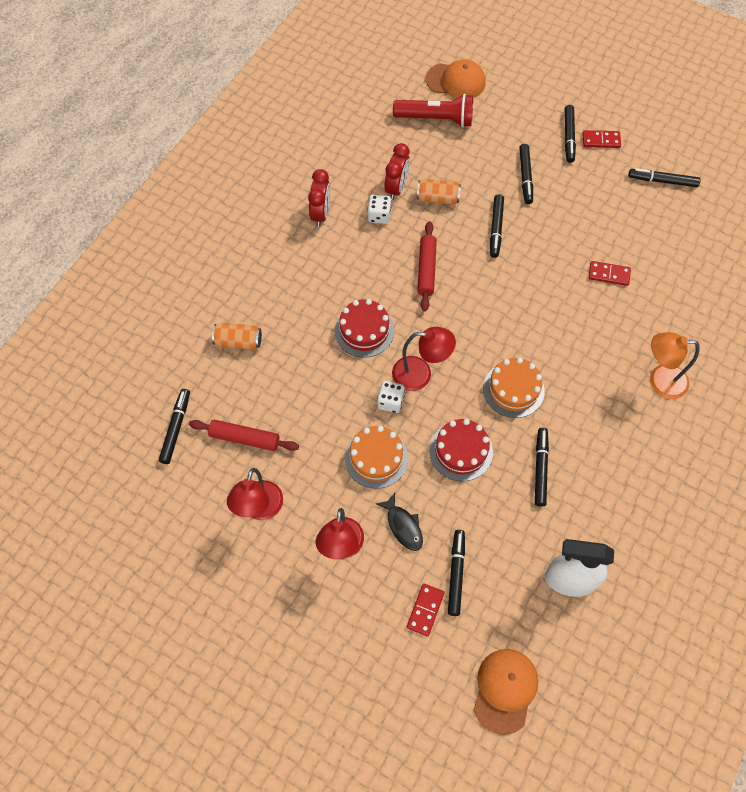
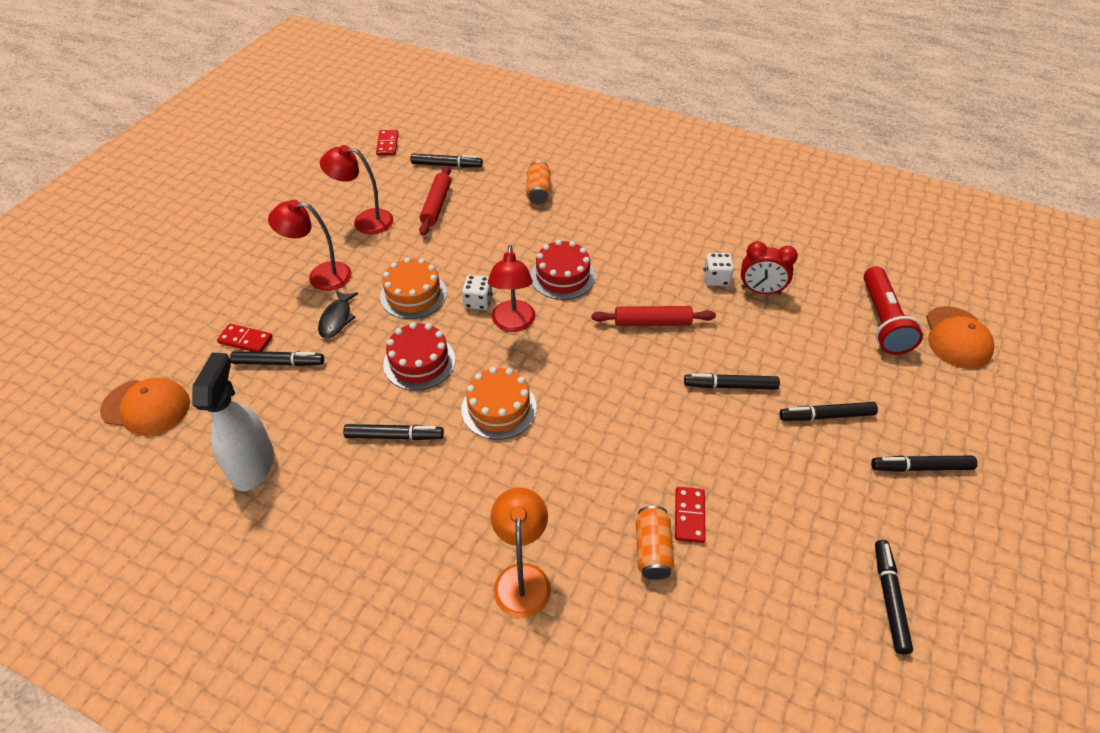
camera: 85 degrees right, 15 degrees down
red clock [308,169,330,227] -> none
black fish [376,493,423,551] -> black fish turned 45 degrees counterclockwise [318,290,358,338]
orange can [417,179,461,205] -> orange can moved to [636,506,674,580]
red domino [582,130,621,148] -> red domino moved to [376,130,399,156]

